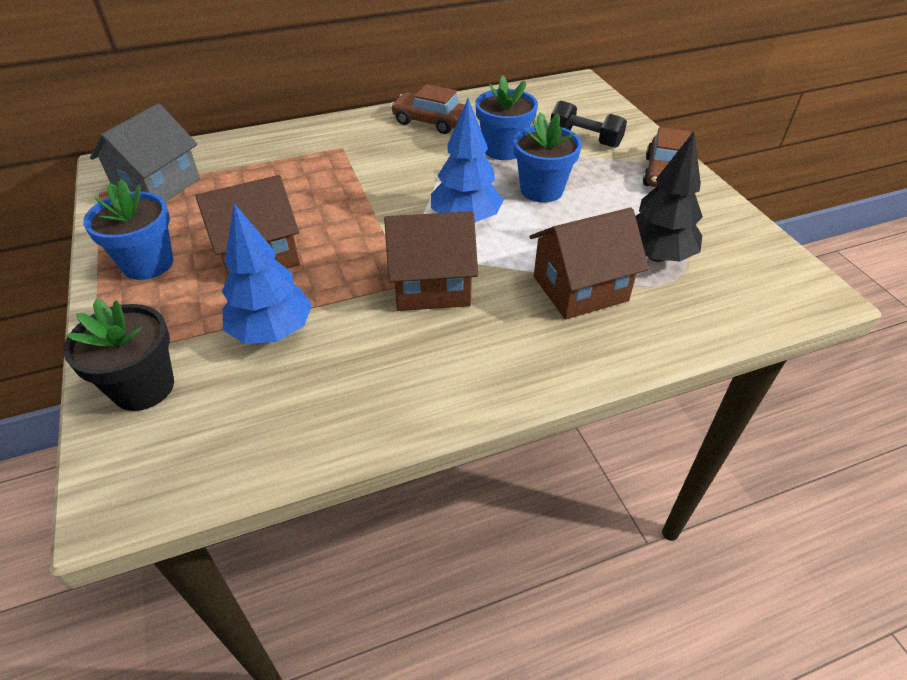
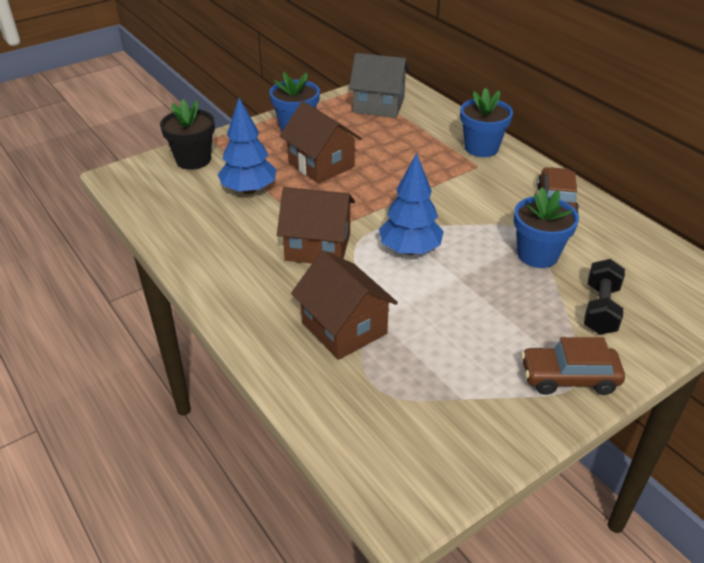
camera: 75 degrees right, 5 degrees down
brown house [384,211,478,311] -> brown house turned 60 degrees counterclockwise [277,187,355,264]
blue flower pot [514,112,582,203] -> blue flower pot moved to [460,88,513,157]
black tree [635,131,703,262] -> none

